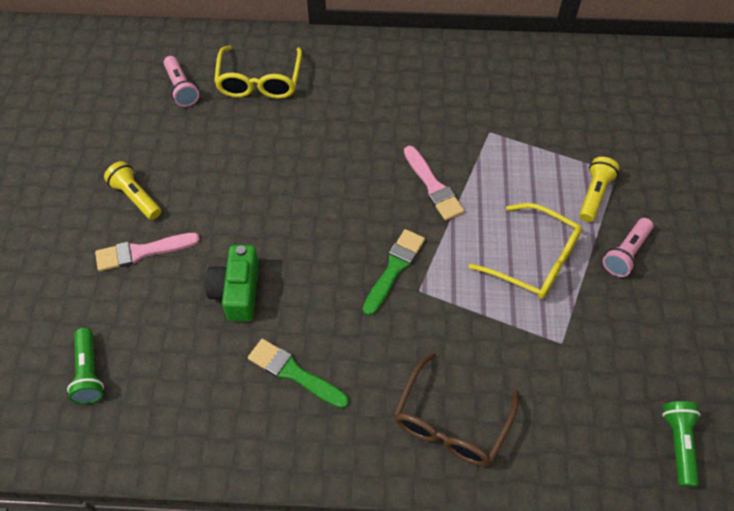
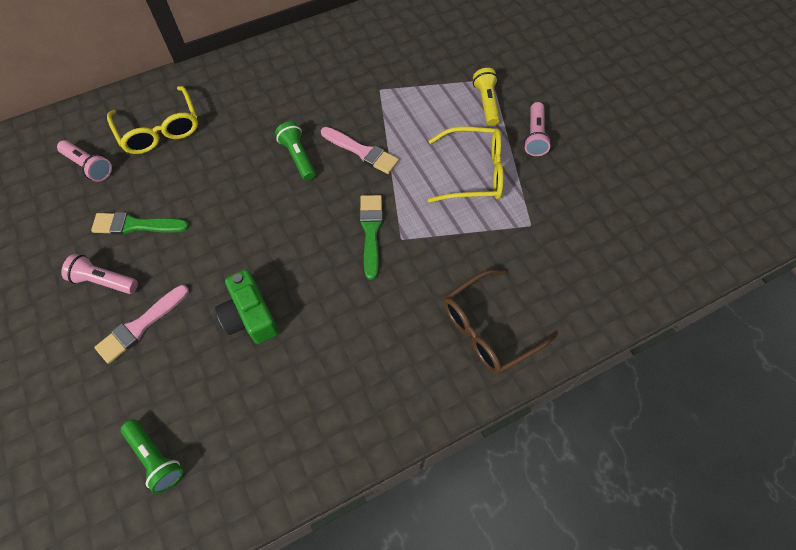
camera: 30 degrees left, 5 degrees up
yellow flashlight [104,161,161,220] -> pink flashlight [61,254,138,294]
green brush [248,339,349,408] -> green brush moved to [91,212,189,235]
brown glasses [394,352,519,466] -> brown glasses turned 60 degrees clockwise [443,269,558,374]
green flashlight [662,401,700,487] -> green flashlight moved to [275,121,315,181]

